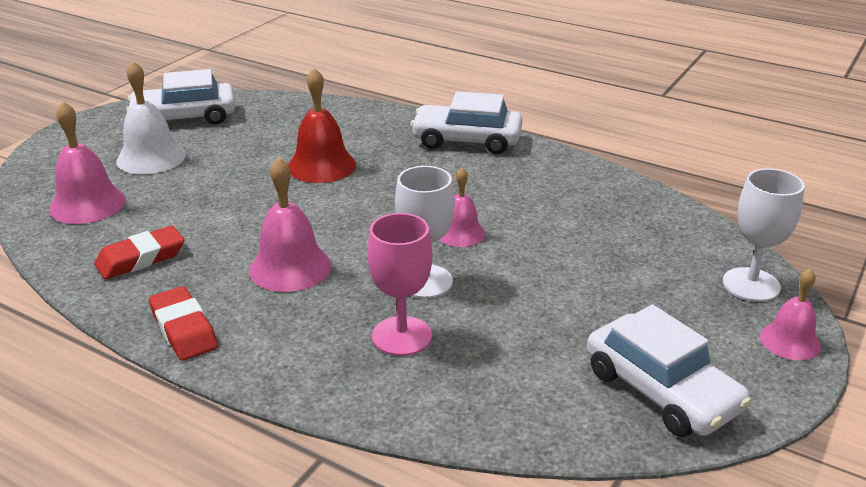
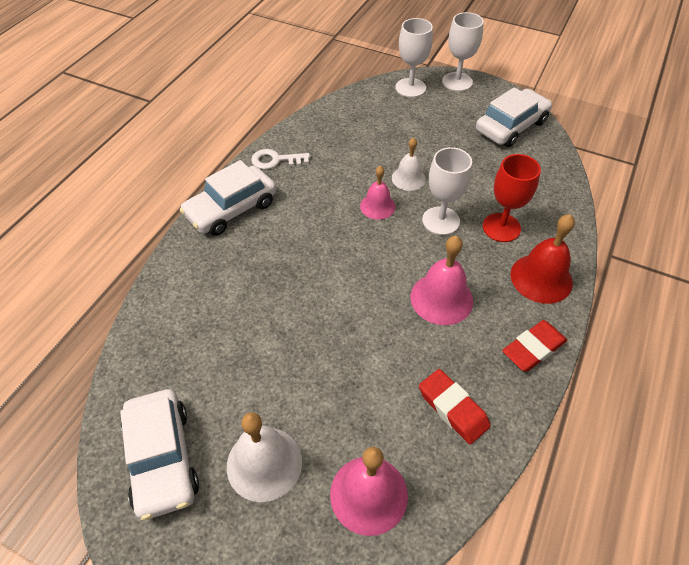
camera: 95 degrees left, 20 degrees up
red bell [288,67,356,183] -> red bell moved to [511,214,575,304]
pink goblet [368,213,433,356] -> red goblet [483,154,541,242]
white car [410,91,522,154] -> white car turned 45 degrees clockwise [180,160,276,236]
pink bell [760,268,821,360] -> white goblet [442,12,484,91]
none -> white key [251,149,310,169]
none -> white bell [392,137,426,191]

